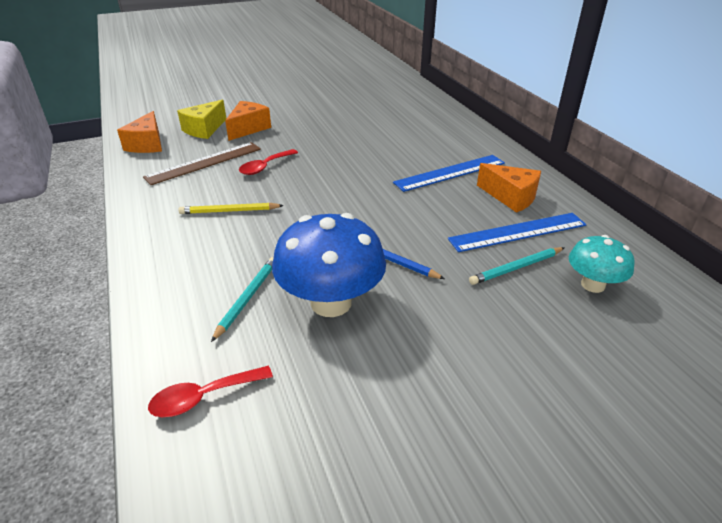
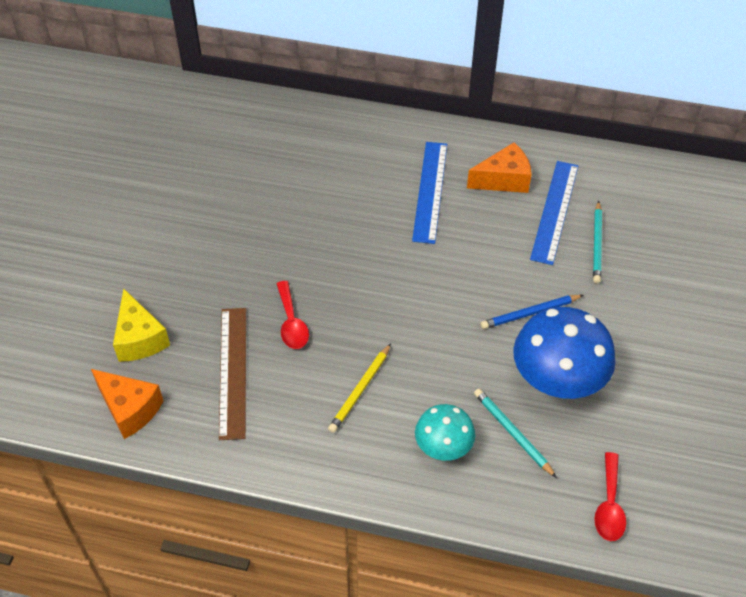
camera: 55 degrees left, 15 degrees up
orange cheese [225,101,271,141] -> none
turquoise mushroom [569,235,635,293] -> turquoise mushroom moved to [415,404,475,461]

